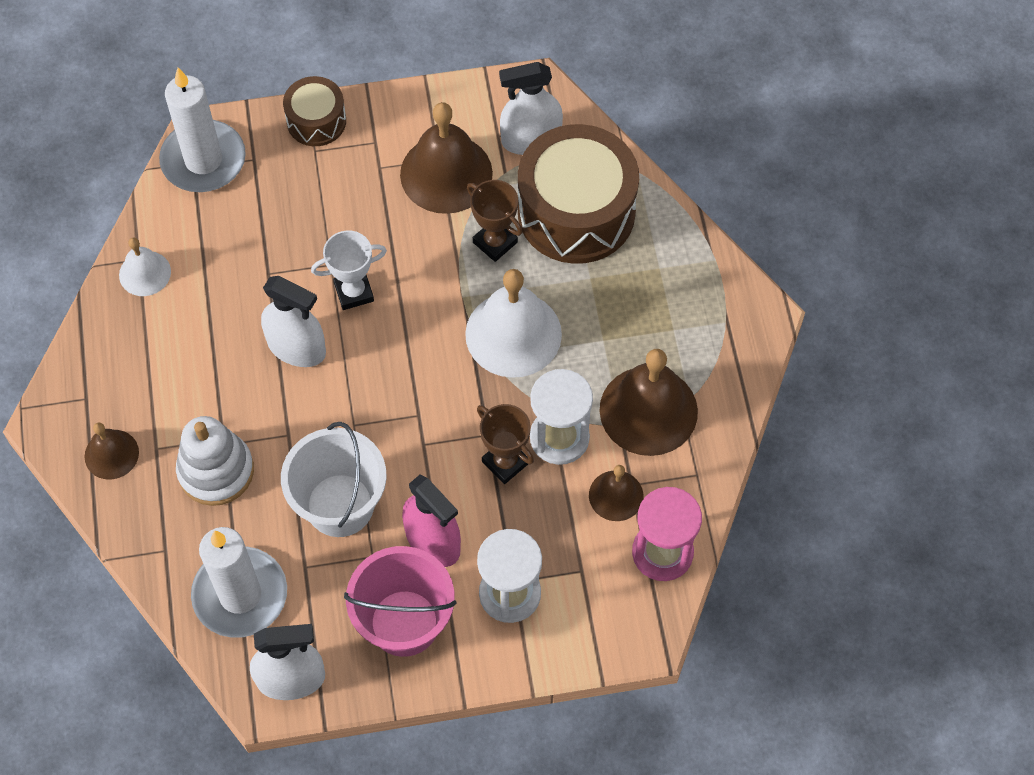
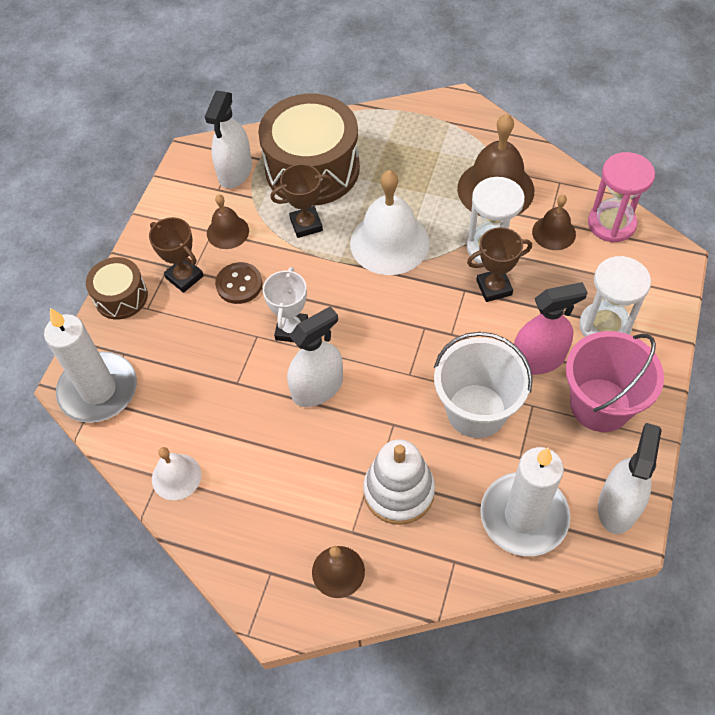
camera: 60 degrees left, 5 degrees down
brown bell [400,102,493,214] -> brown bell [207,194,249,249], size x0.55
none -> brown trophy [149,217,204,293]
none -> brown button [215,262,262,304]

